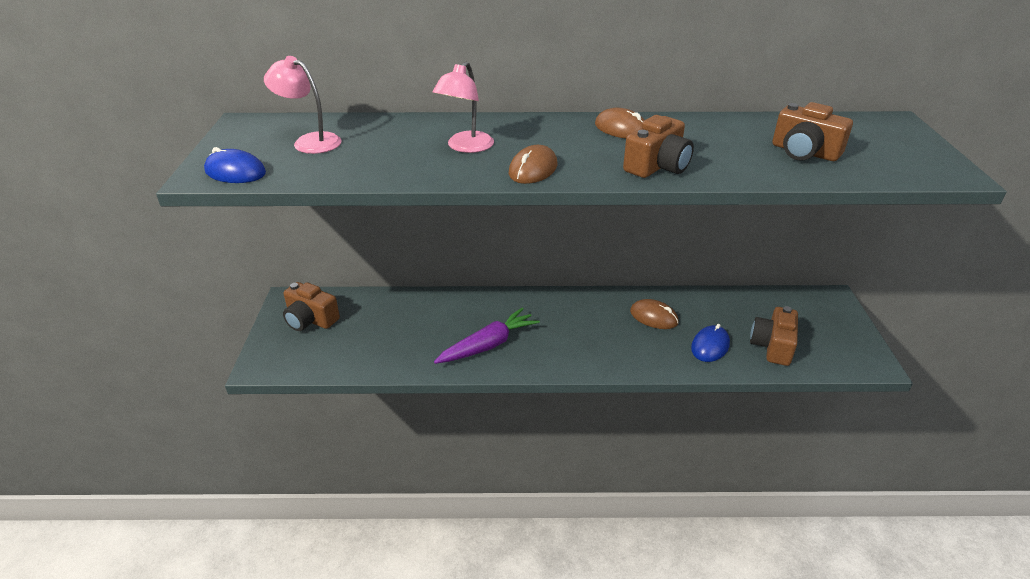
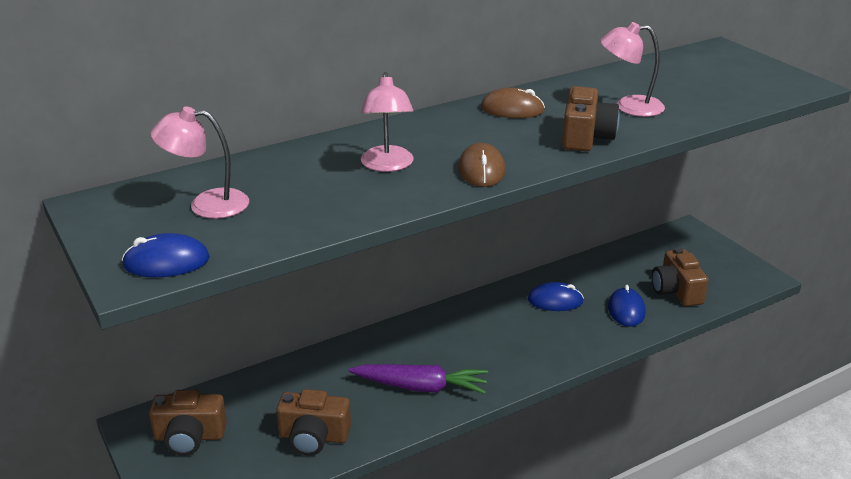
camera: 30 degrees left, 5 degrees down
purple carrot [434,308,540,364] -> purple carrot turned 75 degrees clockwise [348,364,488,394]
brown mouse [630,299,679,329] -> blue mouse [528,282,584,311]
brown camera [772,102,853,161] -> brown camera moved to [276,389,351,456]
none -> pink lamp [600,22,665,117]

